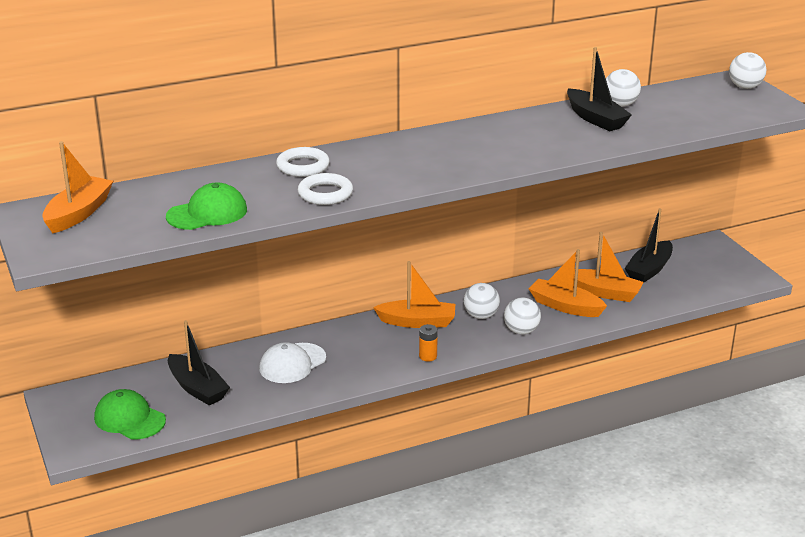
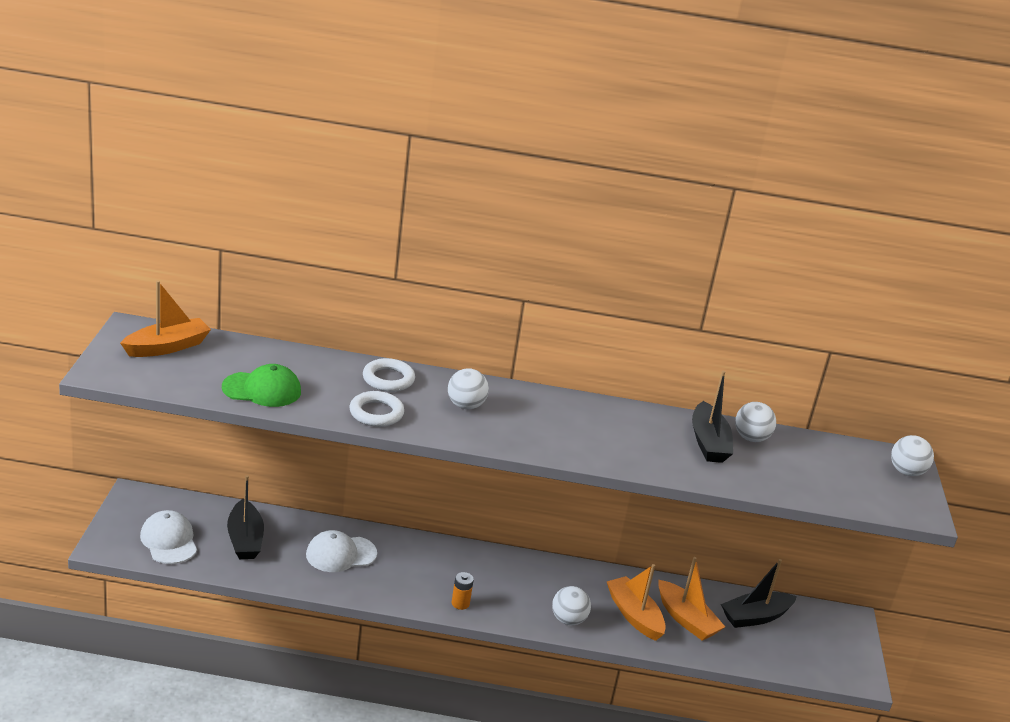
camera: 25 degrees right, 0 degrees up
green cap [94,389,166,440] -> white cap [140,510,197,564]
orange boat [373,261,455,328] -> none
white ball [464,283,500,319] -> white ball moved to [448,368,489,409]

